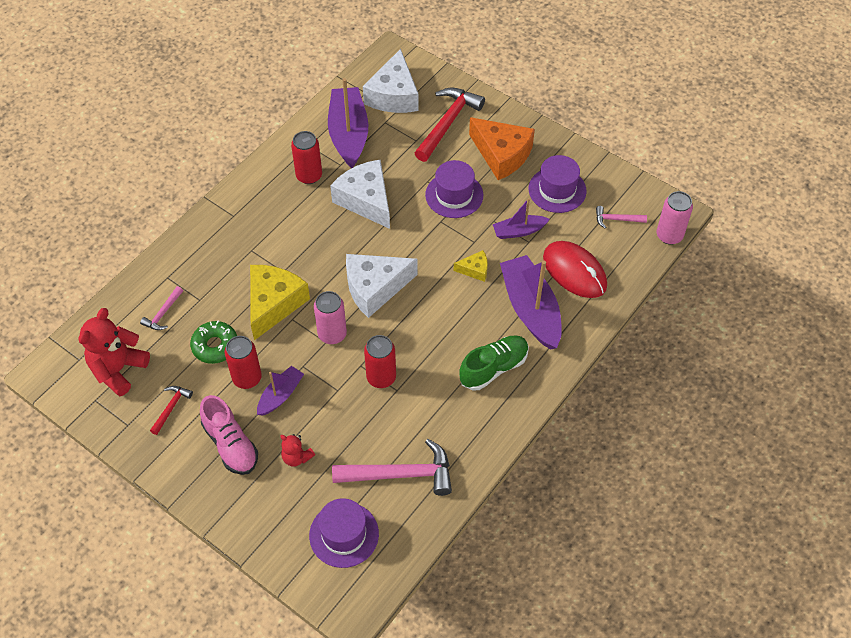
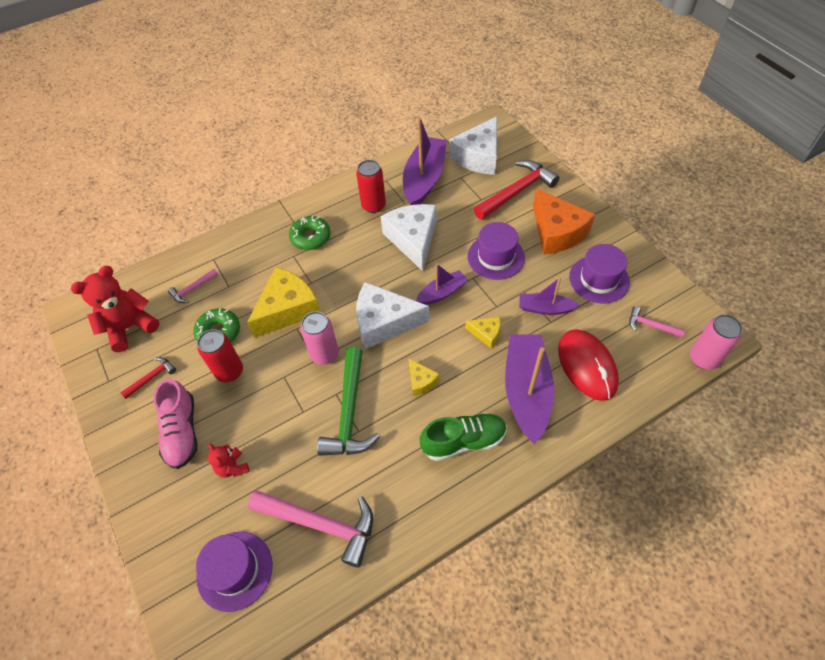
camera: 25 degrees right, 0 degrees up
purple boat [257,366,304,416] -> purple boat moved to [416,263,468,305]
red can [364,335,396,388] -> green hammer [317,347,380,456]
none -> green donut [289,216,331,250]
none -> yellow cheese [409,358,440,396]

